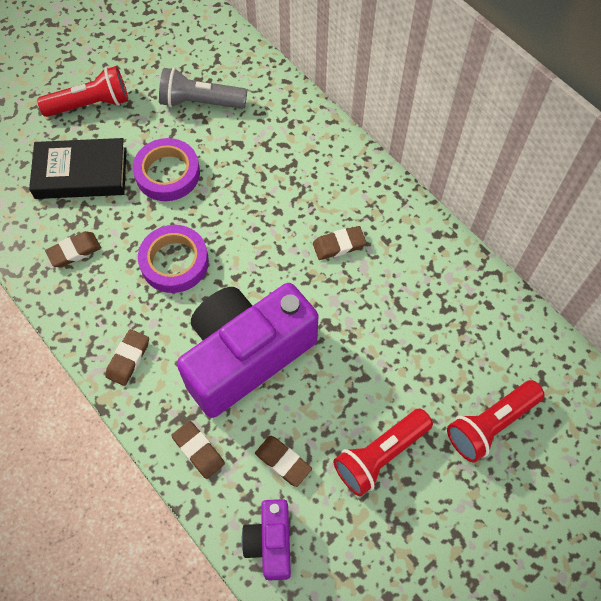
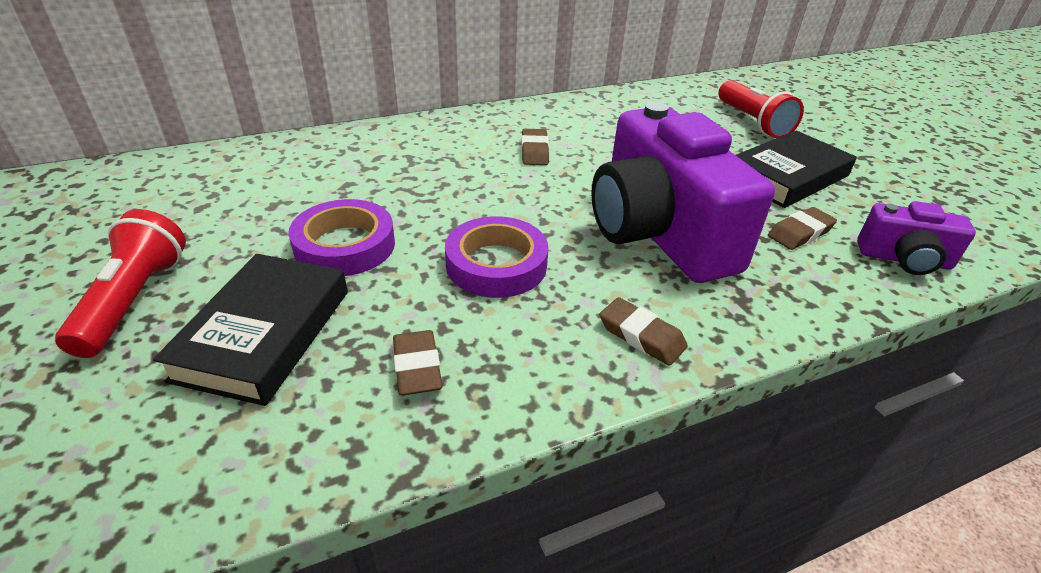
camera: 75 degrees left, 25 degrees down
grey flashlight [159,68,247,109] -> none
brown eraser [171,421,225,479] -> none
red flashlight [333,408,433,496] -> black book [736,130,857,208]

